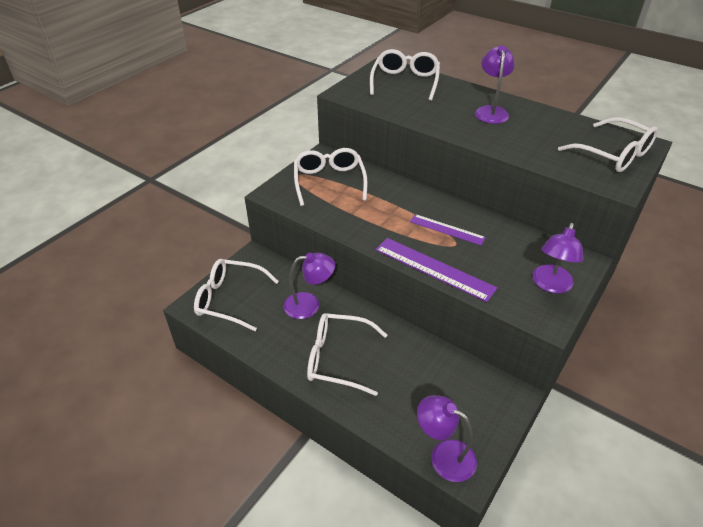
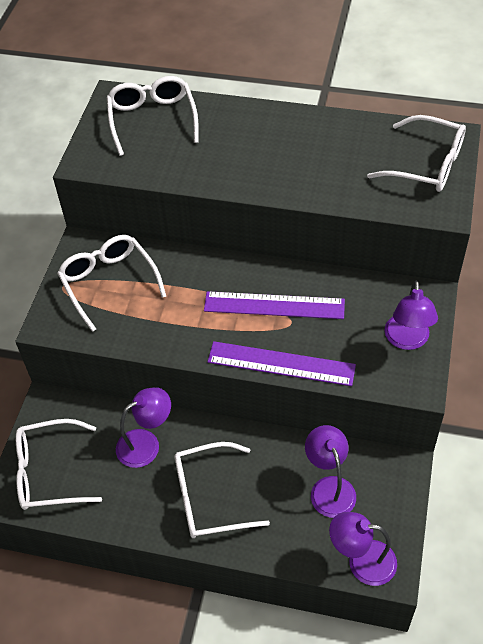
camera: 20 degrees left, 10 degrees up
purple ruler [410,214,486,245] -> purple ruler [204,291,345,319], size x1.55
purple lamp [475,46,515,124] -> purple lamp moved to [305,425,356,518]

